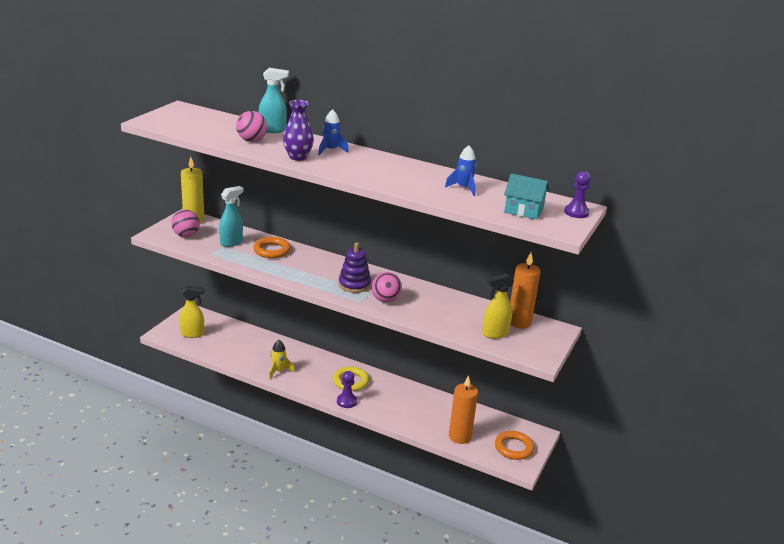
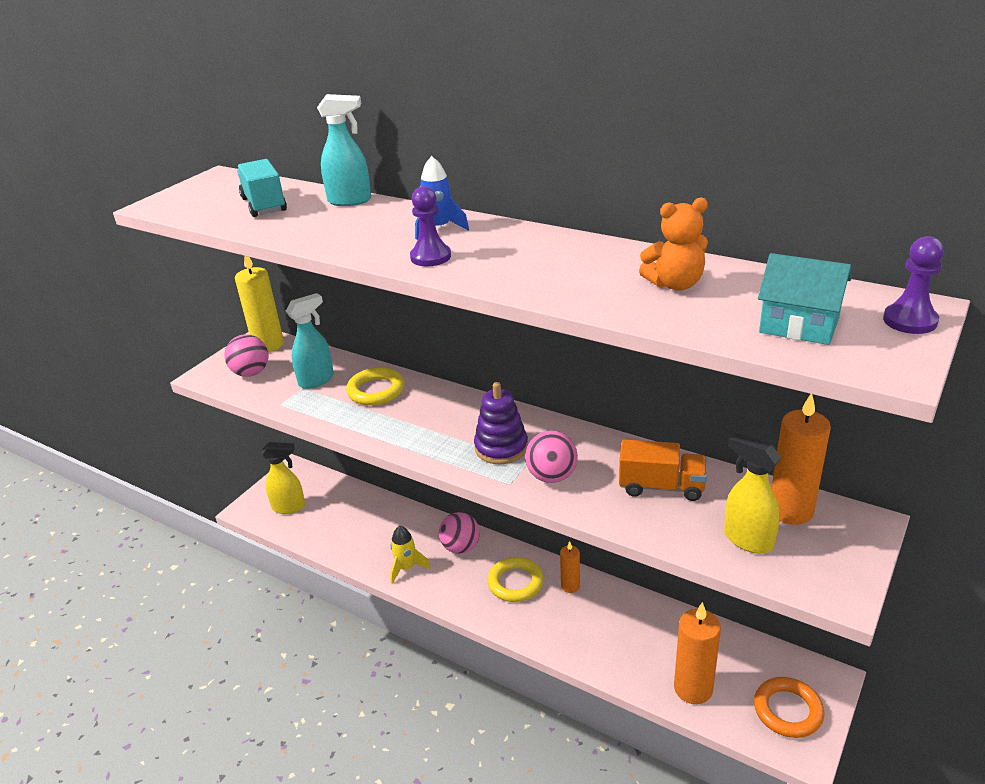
camera: 10 degrees right, 5 degrees up
pink ball [236,111,267,142] -> pink ball moved to [439,512,480,554]
orange ring [253,237,291,258] -> yellow ring [346,367,405,405]
purple vase [283,100,314,161] -> none
purple pawn [337,371,357,408] -> purple pawn moved to [410,186,451,266]
blue rocket [445,145,477,196] -> orange teddy bear [639,197,708,291]
yellow spray bottle [482,273,514,339] -> yellow spray bottle turned 60 degrees clockwise [724,433,781,554]
none -> turquoise truck [237,159,287,217]
none -> orange candle [560,541,580,593]
none -> orange truck [619,440,707,501]

